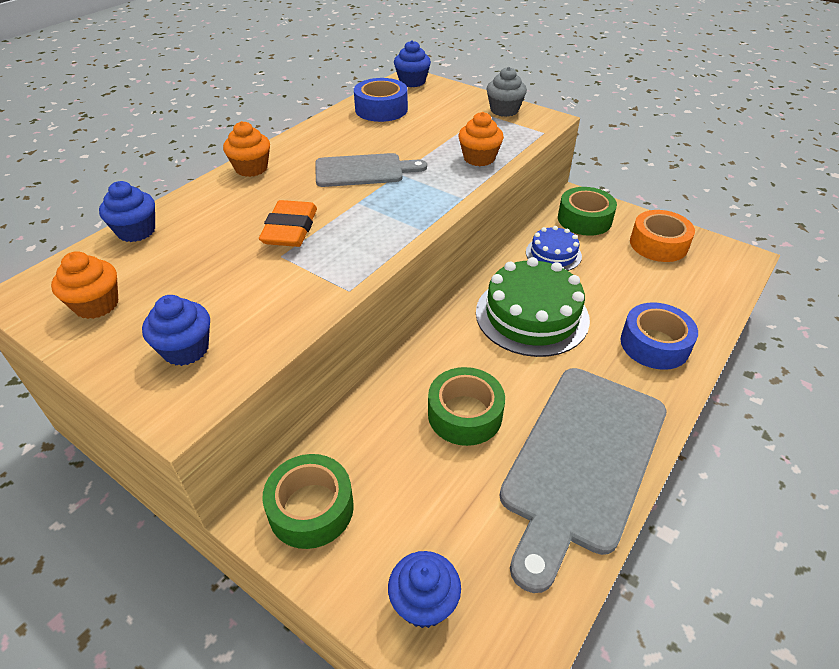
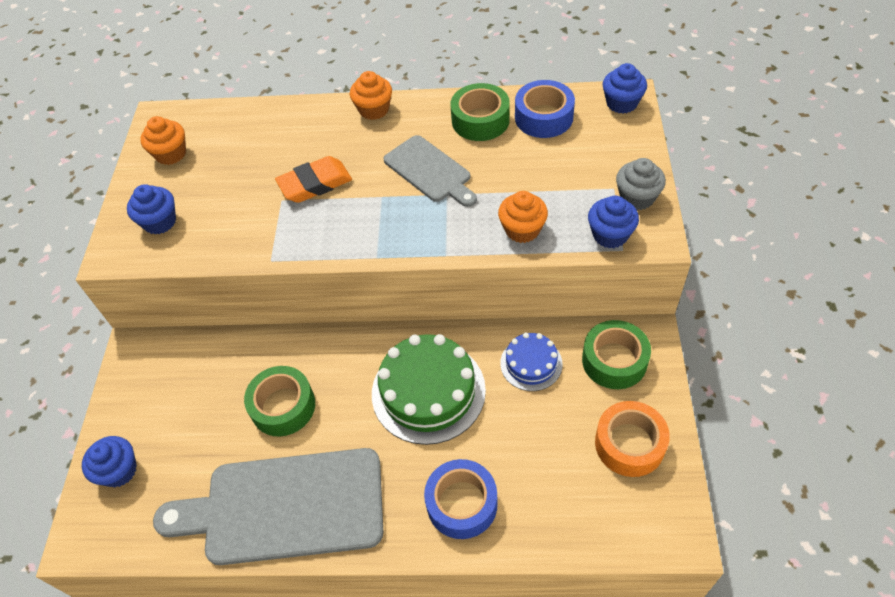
camera: 60 degrees right, 10 degrees up
blue cupcake [99,181,155,242] -> blue cupcake moved to [588,196,639,248]
green tape [262,454,354,549] -> green tape moved to [450,83,510,141]

